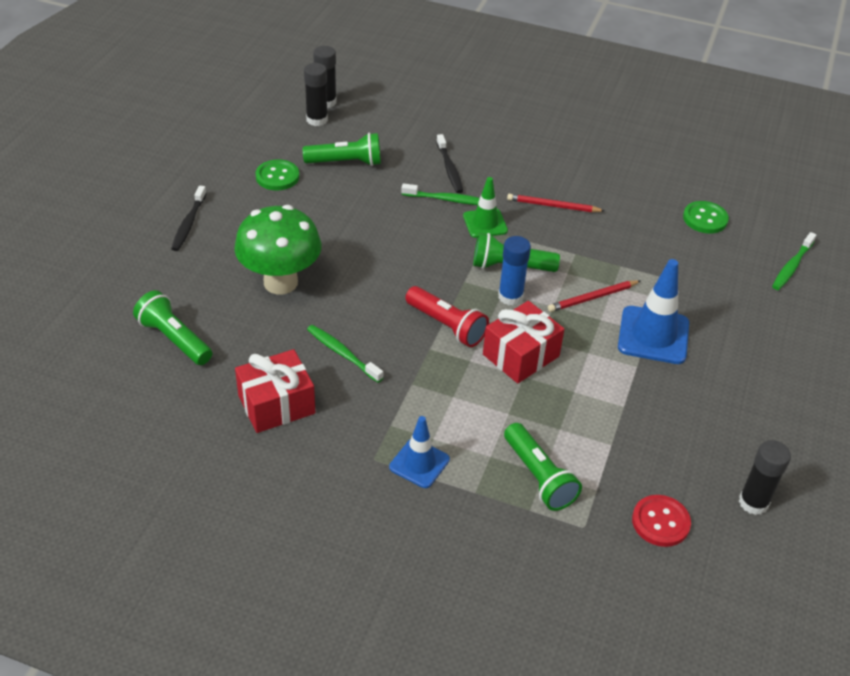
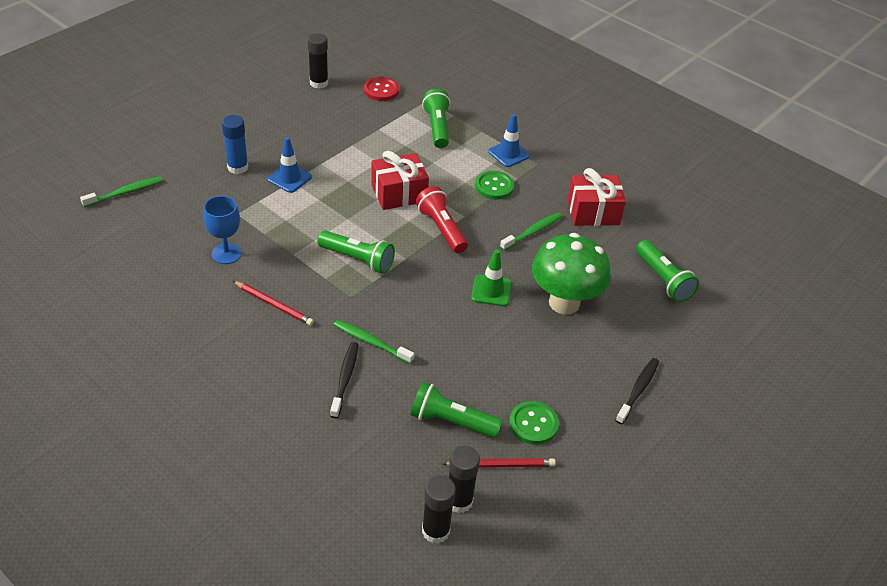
camera: 160 degrees left, 0 degrees up
green toothbrush [307,325,384,383] -> green toothbrush turned 105 degrees counterclockwise [500,213,562,251]
green traffic cone [463,177,508,238] -> green traffic cone moved to [471,249,512,306]
blue glue stick [498,236,531,306] -> blue glue stick moved to [222,115,248,174]
red pencil [548,280,640,312] -> red pencil moved to [443,458,556,468]
blue traffic cone [618,259,689,364] -> blue traffic cone [267,137,312,193], size x0.63
green button [683,201,729,233] -> green button moved to [475,171,514,200]
none -> blue goblet [203,196,242,264]

